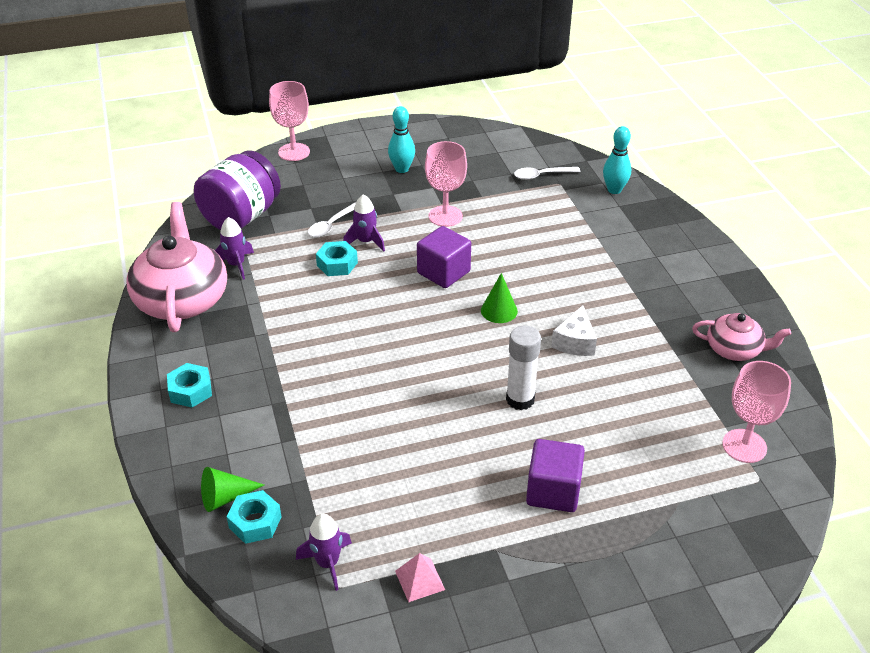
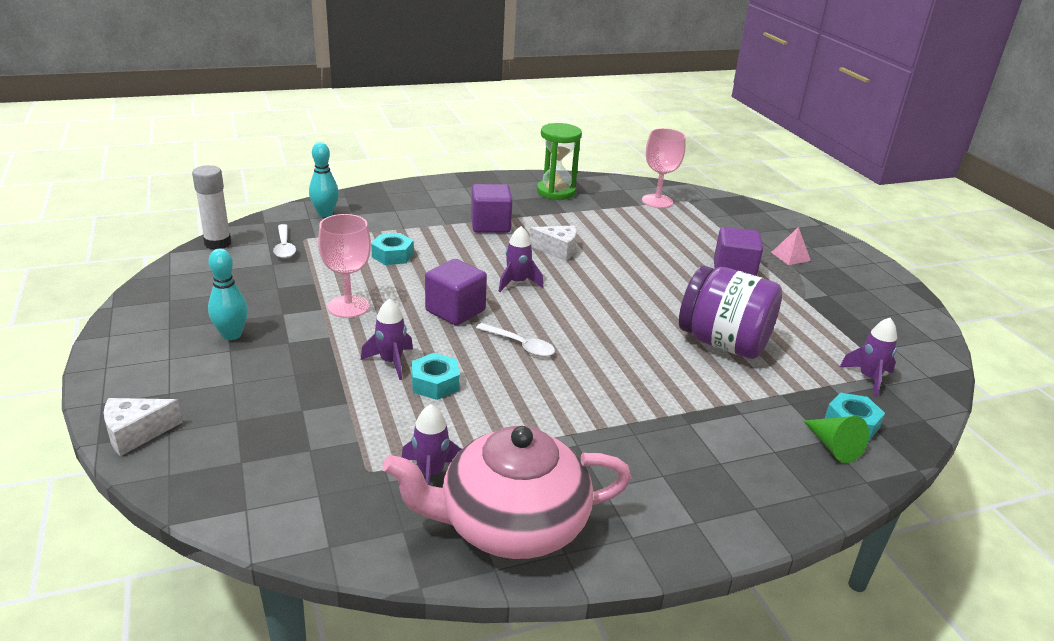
camera: 95 degrees left, 10 degrees down
turquoise nut [167,363,212,408] -> turquoise nut moved to [371,233,414,265]
purple jar [194,150,281,230] -> purple jar moved to [679,265,782,359]
pink goblet [269,81,310,161] -> white cheese [104,398,183,456]
white spoon [308,202,356,238] -> white spoon moved to [476,323,555,357]
pink pyramid [395,553,445,602] -> pink pyramid moved to [771,227,811,265]
green cone [481,273,518,323] -> purple rocket [498,226,543,292]
white glue stick [506,326,541,410] -> white glue stick moved to [192,165,231,250]
pink teapot [692,313,791,361] -> green hourglass [537,123,582,200]
none -> purple cube [471,184,513,233]

